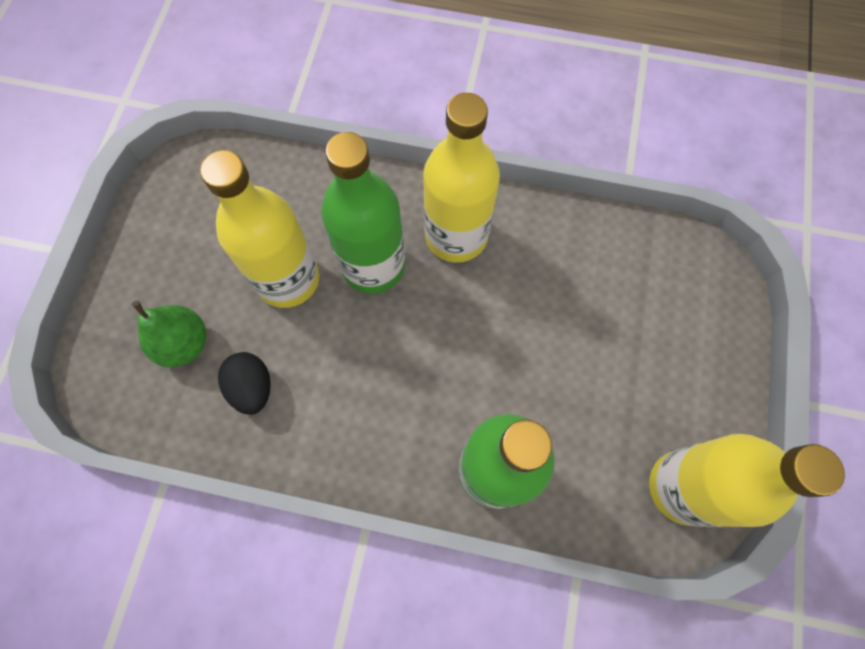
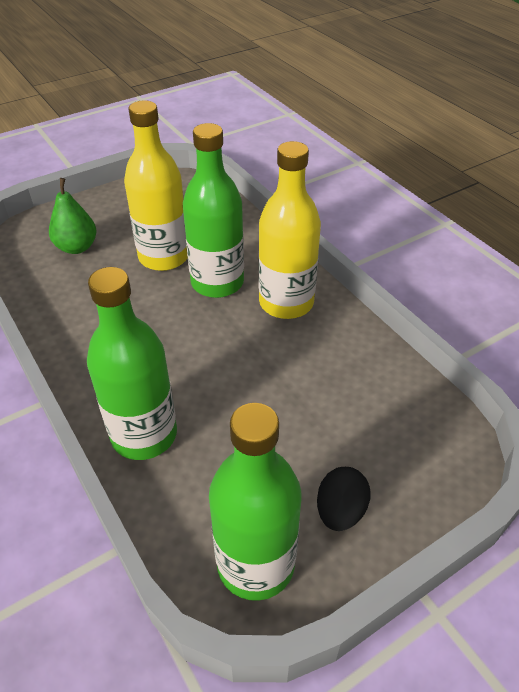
camera: 45 degrees right, 25 degrees down
black egg [218,352,270,415] -> black egg moved to [317,467,371,531]
yellow bottle [649,434,845,527] -> green bottle [209,403,301,601]

